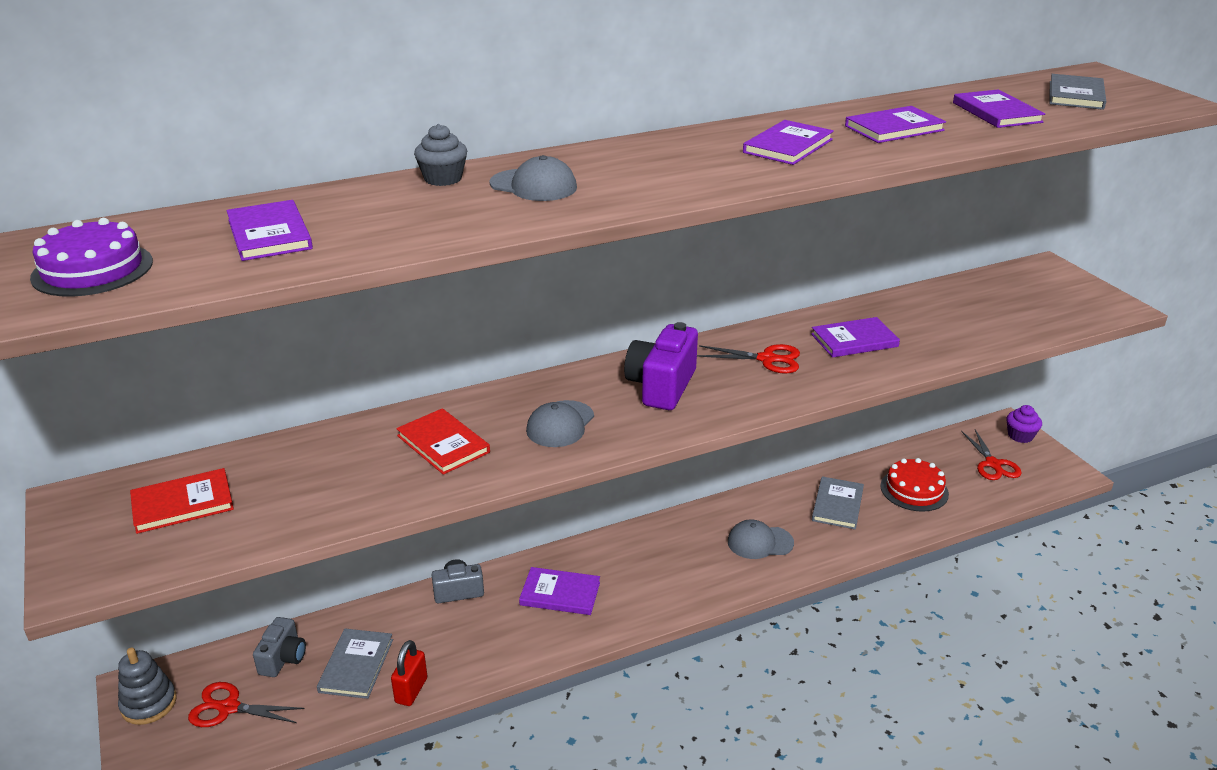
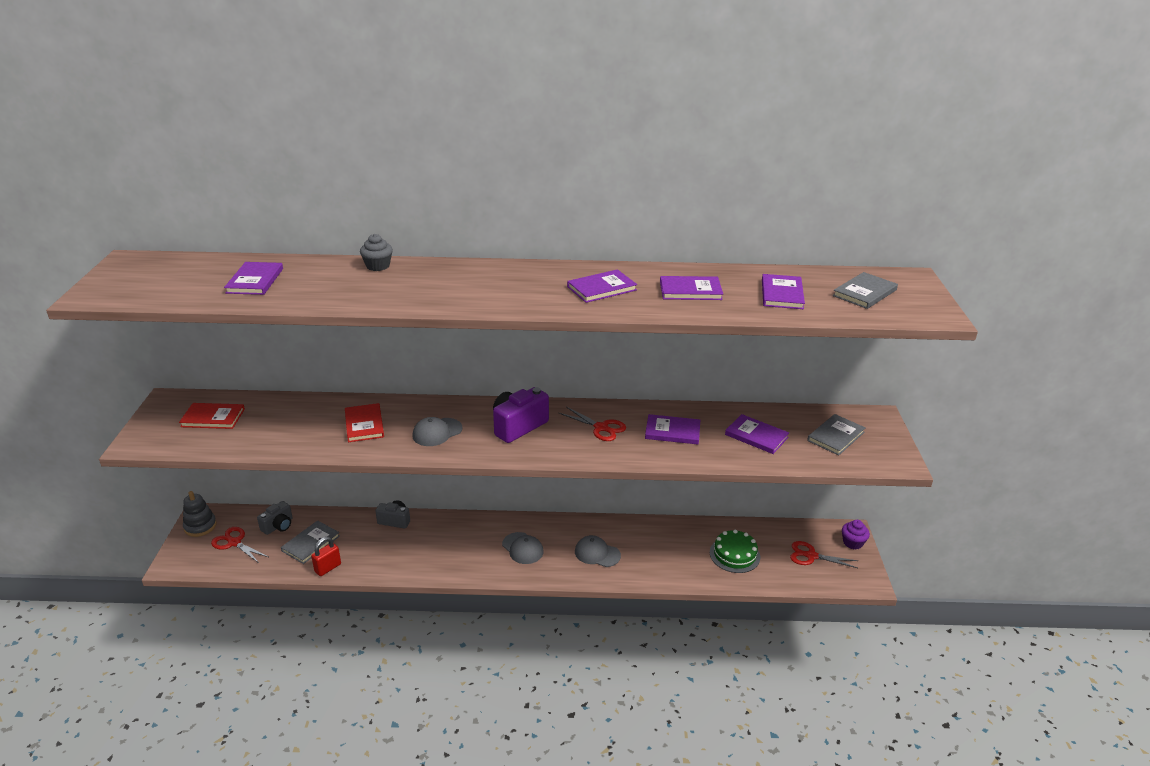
camera: 25 degrees right, 0 degrees up
purple cake [30,218,153,297] -> none
grey cap [489,155,577,201] -> grey cap moved to [502,532,543,564]
purple book [519,567,600,615] -> purple book moved to [725,414,789,454]
grey book [812,476,864,530] -> grey book moved to [807,414,866,455]
red cake [880,458,949,512] -> green cake [710,530,760,573]
red scissors [961,429,1022,480] -> red scissors turned 90 degrees clockwise [790,541,858,568]

